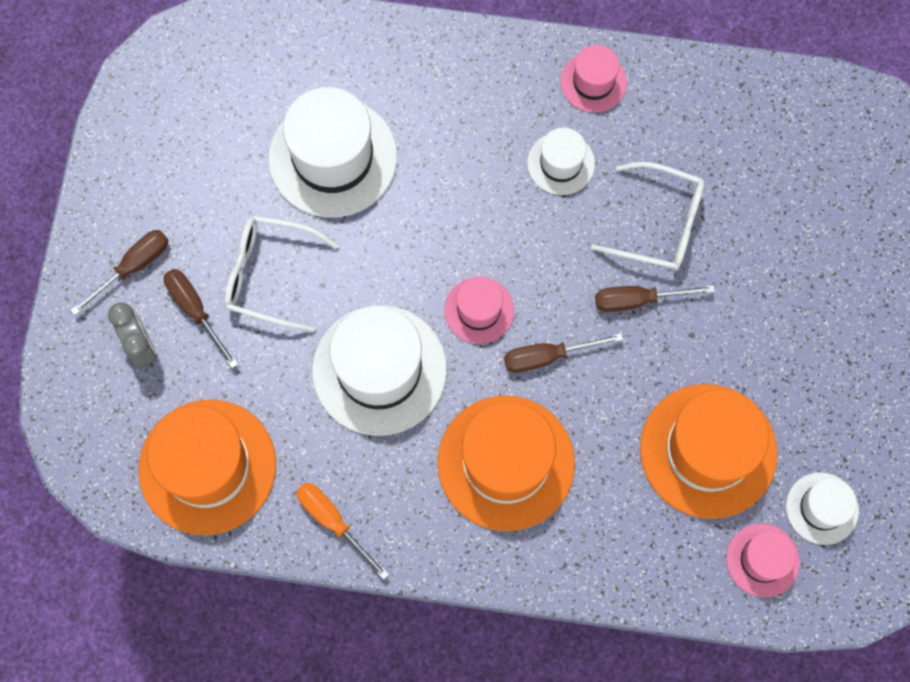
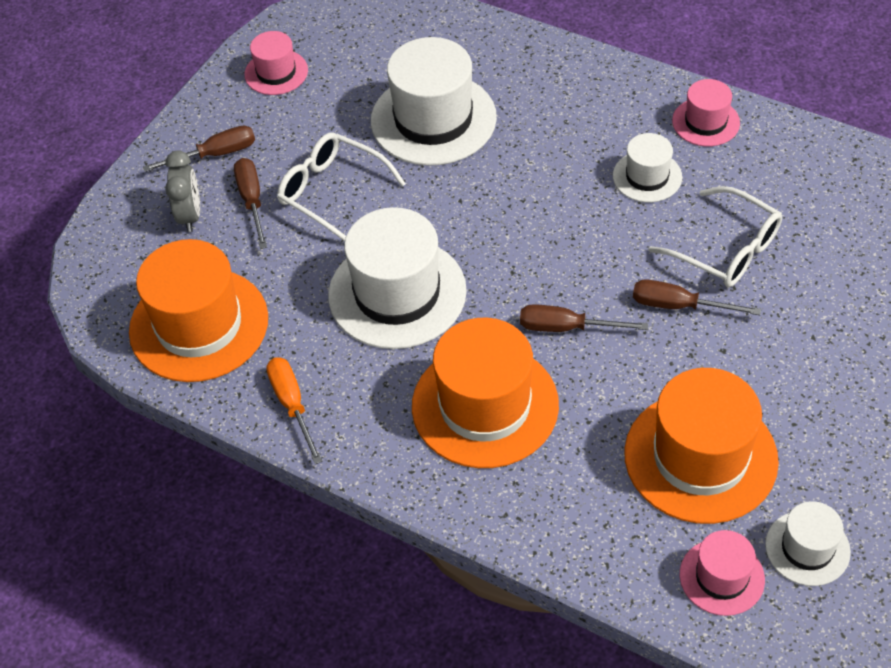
camera: 25 degrees right, 20 degrees down
pink hat [444,276,514,344] -> pink hat moved to [244,31,308,95]

